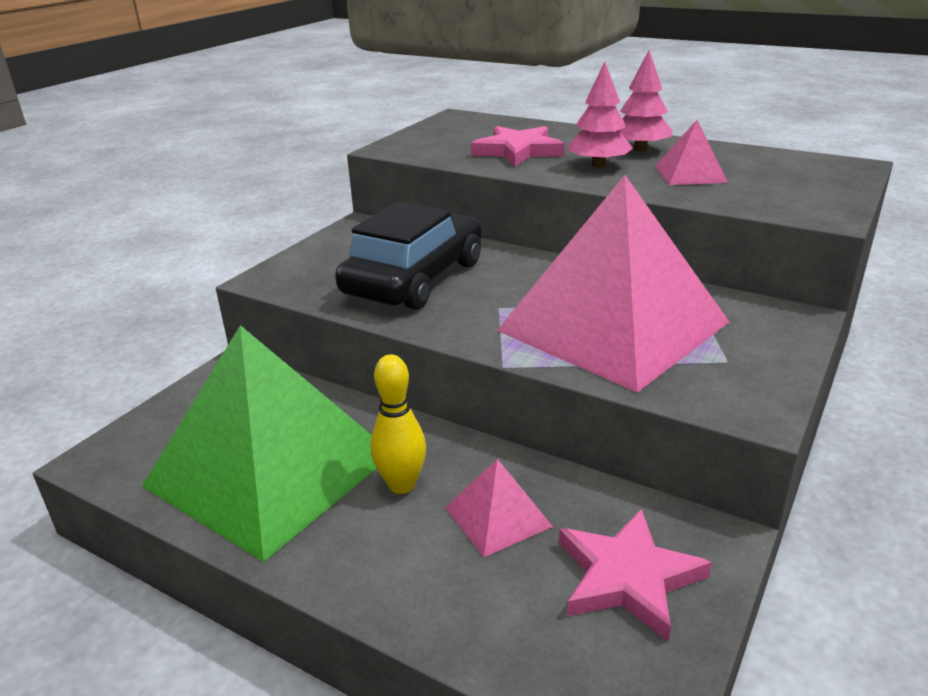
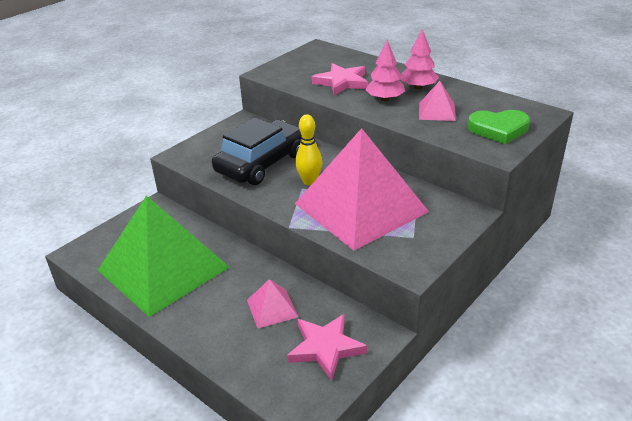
camera: 10 degrees right, 5 degrees up
yellow bowling pin [371,354,426,494] -> yellow bowling pin moved to [295,115,322,186]
none -> green heart [468,110,530,144]

